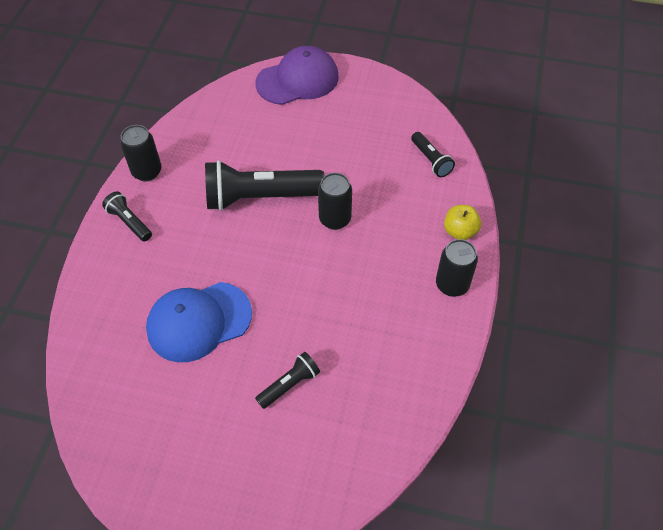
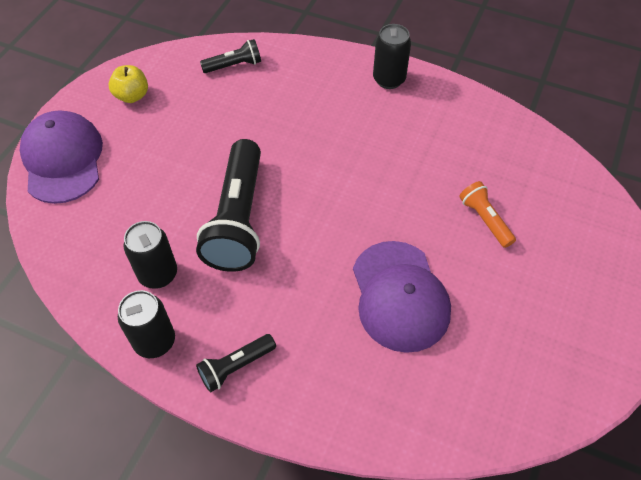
camera: 80 degrees left, 0 degrees up
blue cap [146,282,252,362] -> purple cap [353,241,451,353]
black flashlight [255,352,320,409] -> orange flashlight [459,181,516,248]
black can [318,173,352,230] -> black can moved to [124,221,177,289]
yellow apple [444,205,482,240] -> yellow apple moved to [108,65,148,103]

